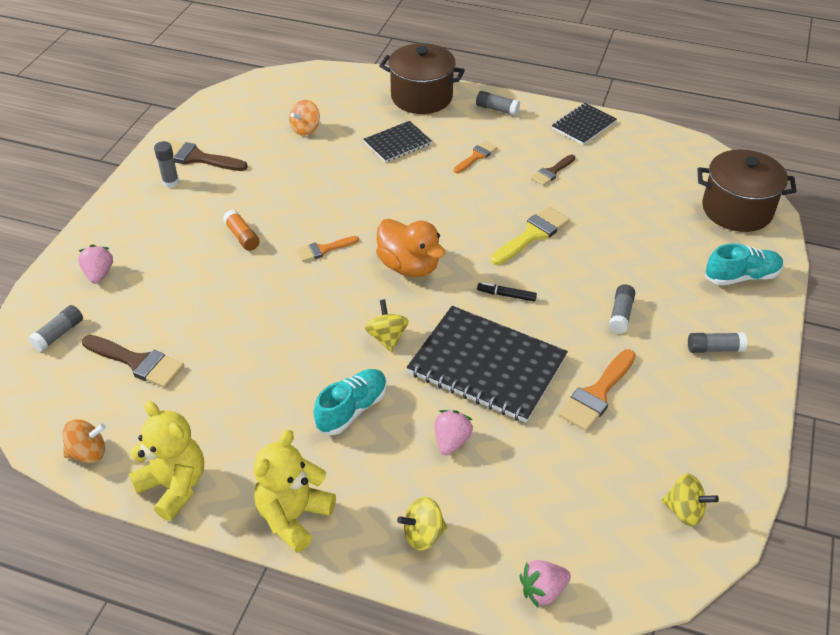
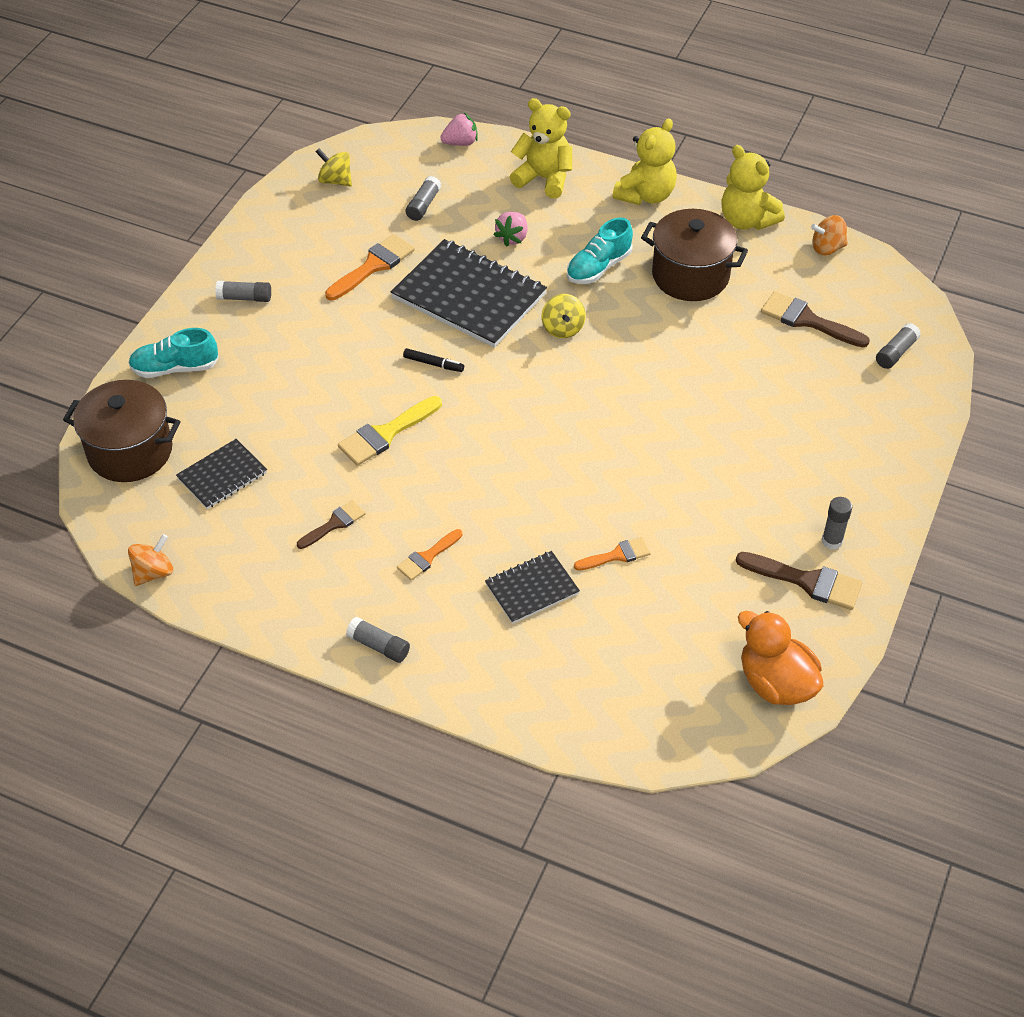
camera: 175 degrees left, 5 degrees up
pink strawberry [78,245,113,284] -> none
orange glue stick [223,210,260,251] -> none
orange spinning top [289,100,320,136] -> orange spinning top moved to [128,534,173,586]
orange brush [296,236,359,262] -> orange brush moved to [574,537,651,571]
orange duck [376,219,445,277] -> orange duck moved to [738,611,823,705]
brown pot [379,43,465,114] -> brown pot moved to [641,209,748,301]
yellow spinning top [397,497,447,551] -> yellow teddy bear [510,98,572,198]
black notebook [552,103,617,145] -> black notebook moved to [176,439,267,509]
grey glue stick [609,284,635,333] -> grey glue stick moved to [406,176,441,221]

